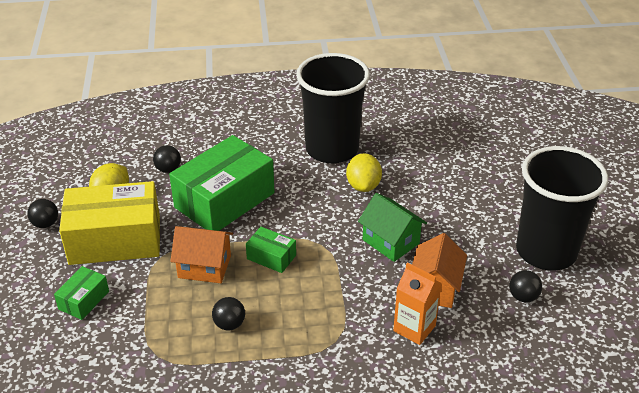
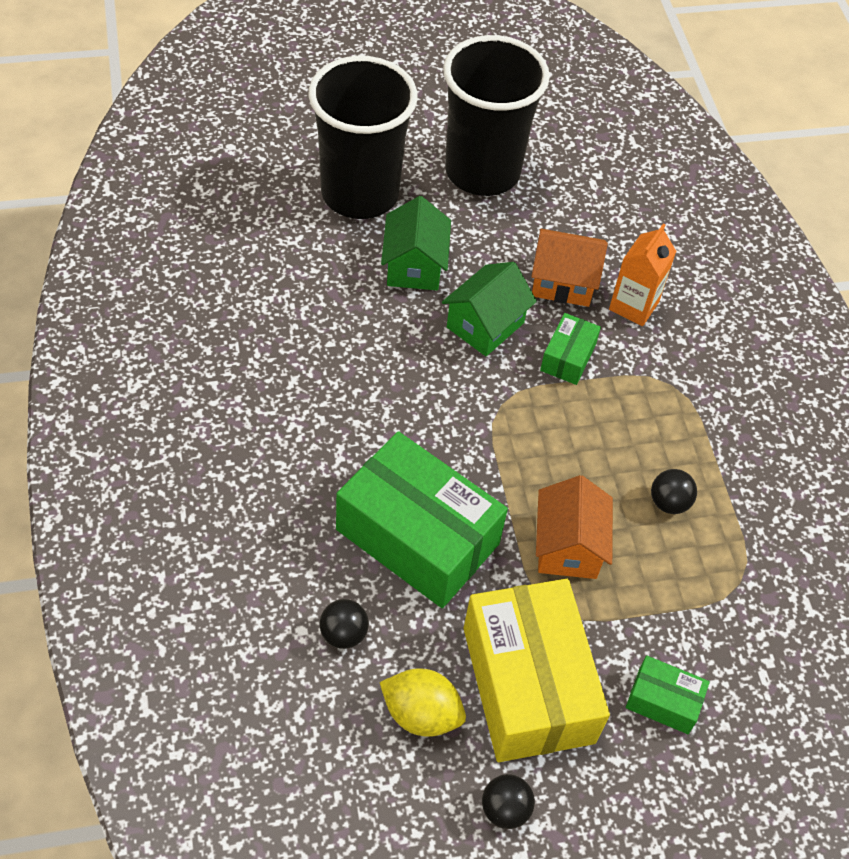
camera: 100 degrees left, 15 degrees up
green box [246,227,296,273] -> green box moved to [540,313,601,385]
black cup [296,53,370,163] -> black cup moved to [308,56,418,219]
yellow lemon [346,153,382,192] -> none
black ball [509,270,542,303] -> none
none -> green house [381,196,451,290]

